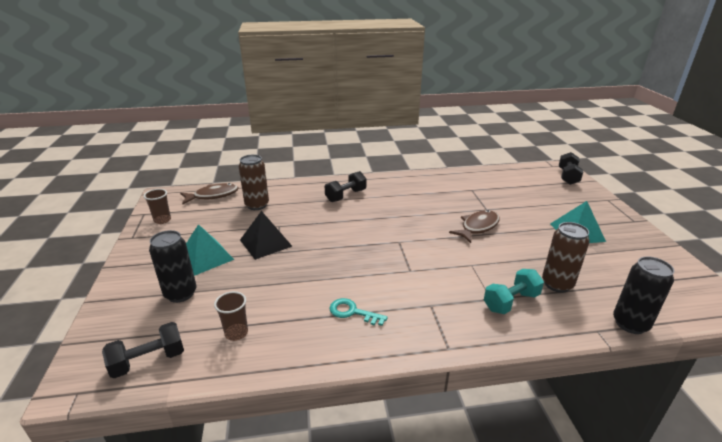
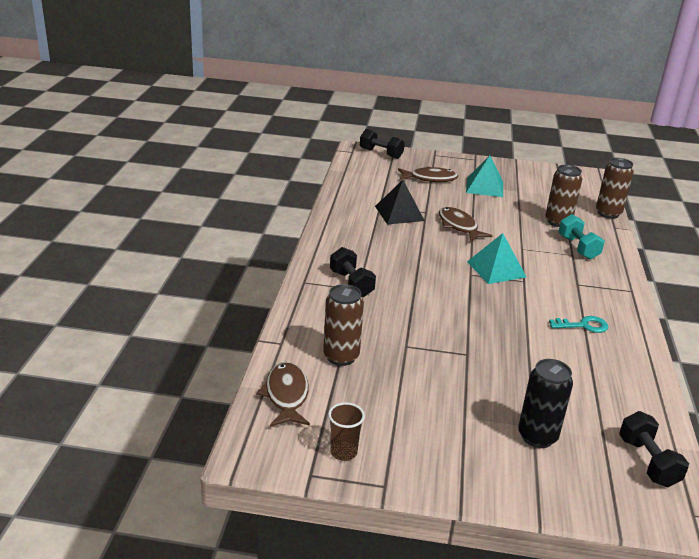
camera: 75 degrees left, 0 degrees up
turquoise pyramid [186,224,234,276] -> turquoise pyramid moved to [467,233,526,284]
brown cup [214,291,248,341] -> none
black pyramid [240,211,292,260] -> black pyramid moved to [375,180,425,225]
turquoise key [330,298,388,326] -> turquoise key turned 135 degrees counterclockwise [549,316,608,333]
black can [613,256,674,334] -> brown can [596,158,634,219]
none -> brown fish [398,166,458,182]

